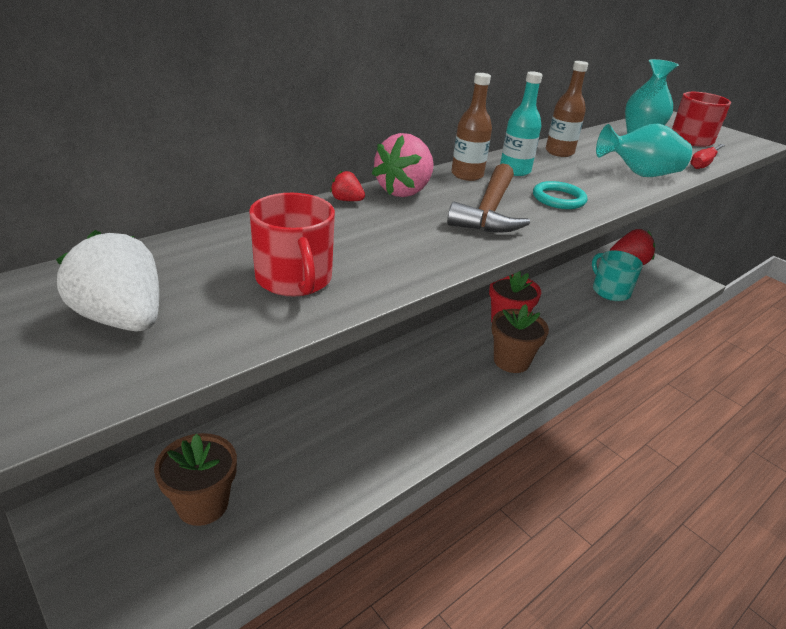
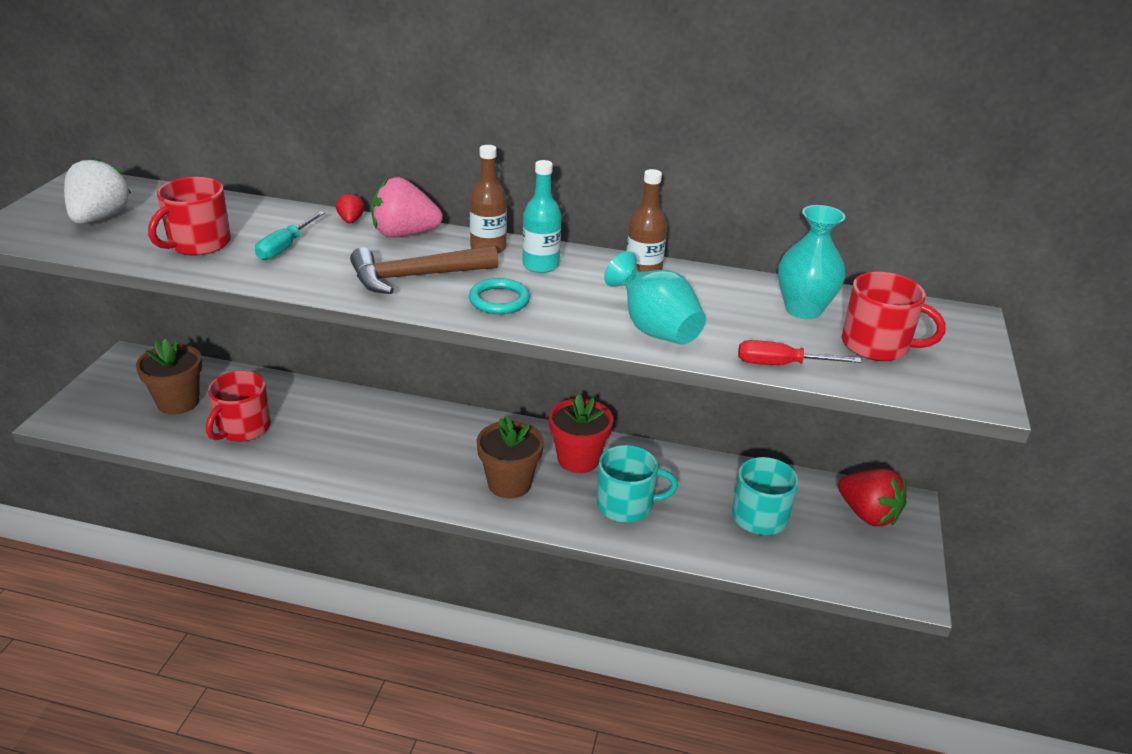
camera: 55 degrees right, 0 degrees up
none -> red mug [206,371,271,442]
none -> turquoise screwdriver [255,211,325,260]
none -> turquoise mug [597,445,678,523]

